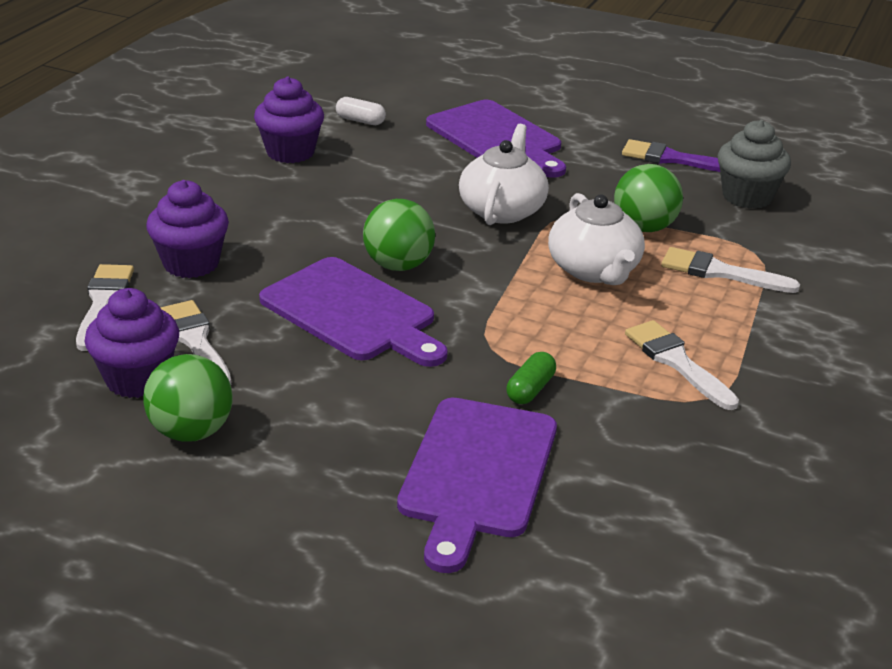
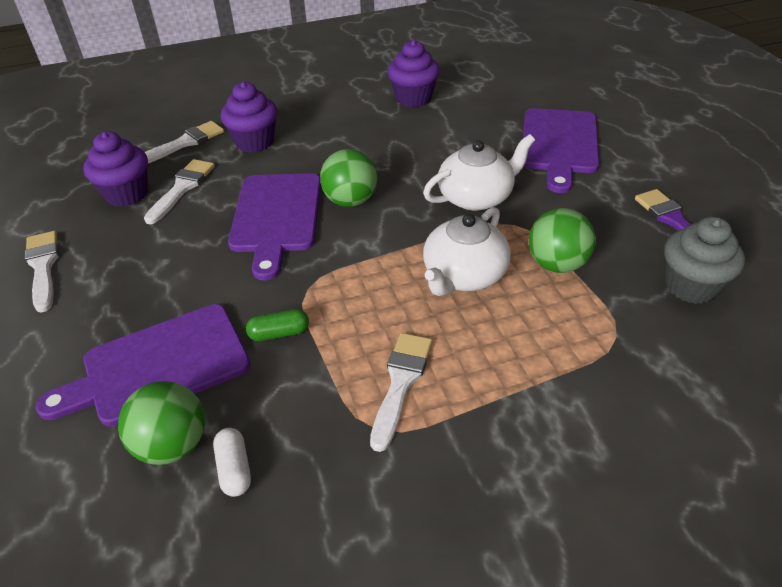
camera: 50 degrees right, 10 degrees up
green ball [143,354,233,442] -> green ball moved to [118,381,205,465]
white capsule [336,97,386,125] -> white capsule moved to [213,428,251,497]
white brush [661,247,800,293] -> white brush moved to [25,231,59,313]

